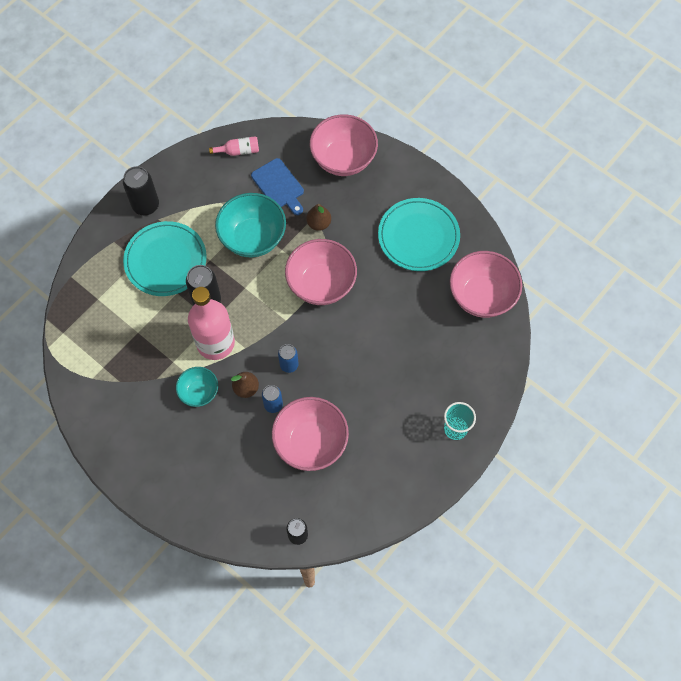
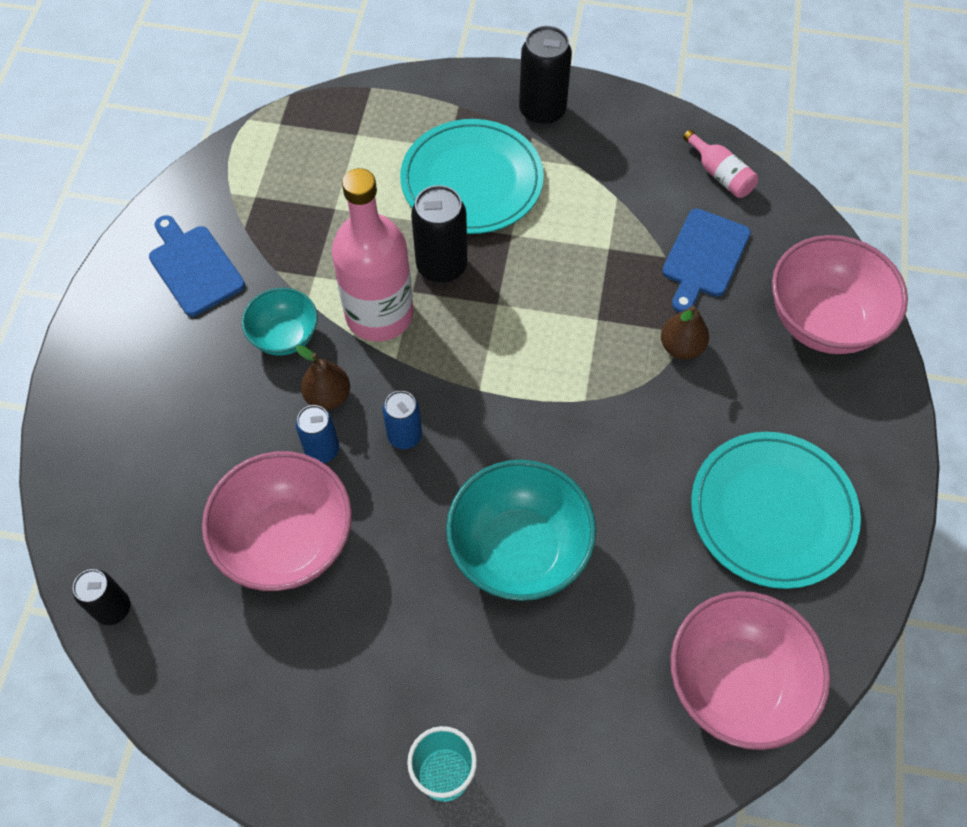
camera: 60 degrees right, 5 degrees down
turquoise bowl [215,193,286,257] -> turquoise bowl moved to [446,460,596,601]
pink bowl [285,239,357,305] -> none
none -> blue cutting board [149,215,245,316]

